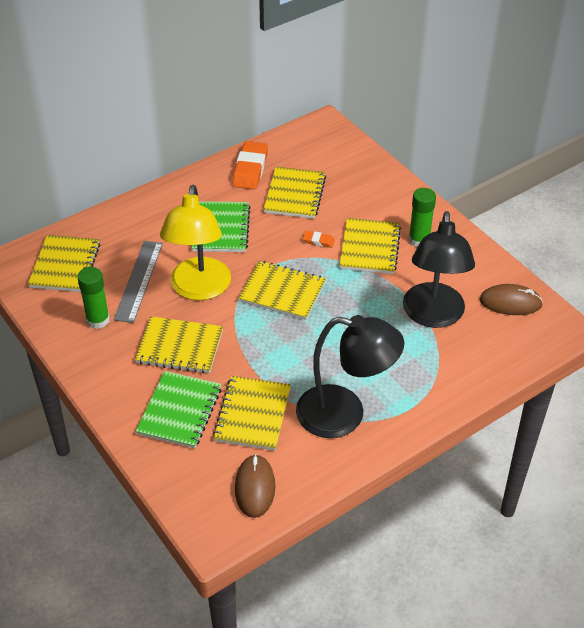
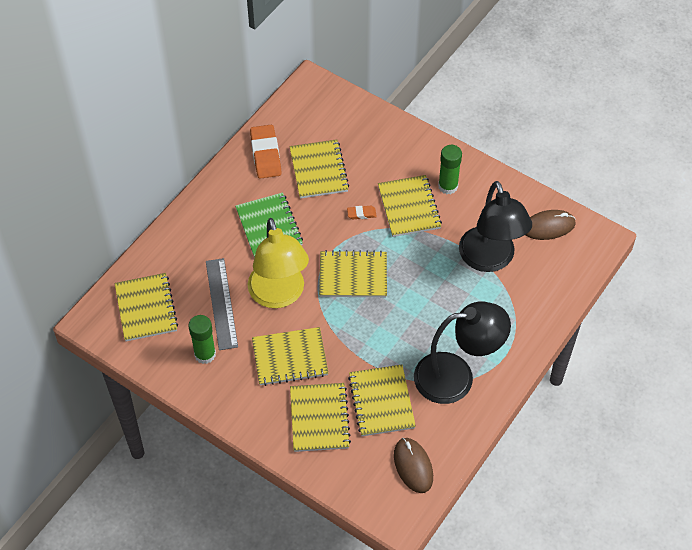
camera: 20 degrees left, 10 degrees up
green notebook [136,371,222,448] -> yellow notebook [290,383,351,452]

